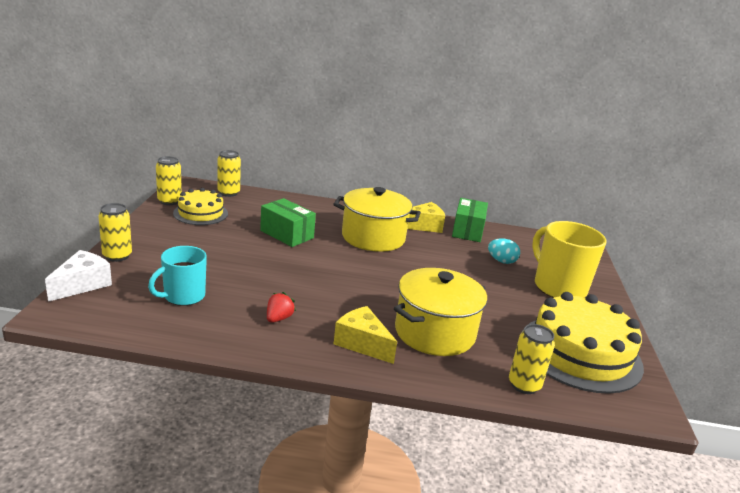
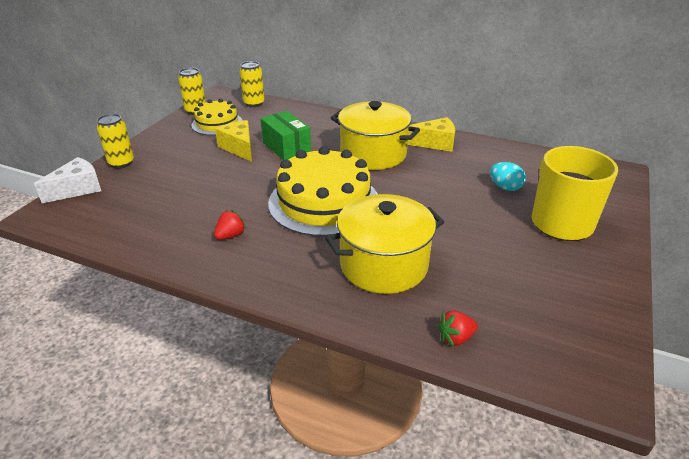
camera: 20 degrees right, 10 degrees up
turquoise mug [148,246,207,306] -> none
yellow cheese [334,306,397,364] -> yellow cheese moved to [215,120,252,162]
green box [452,198,488,242] -> none
yellow can [509,324,555,394] -> red strawberry [437,310,478,347]
yellow cake [522,292,644,394] -> yellow cake moved to [268,146,378,237]

